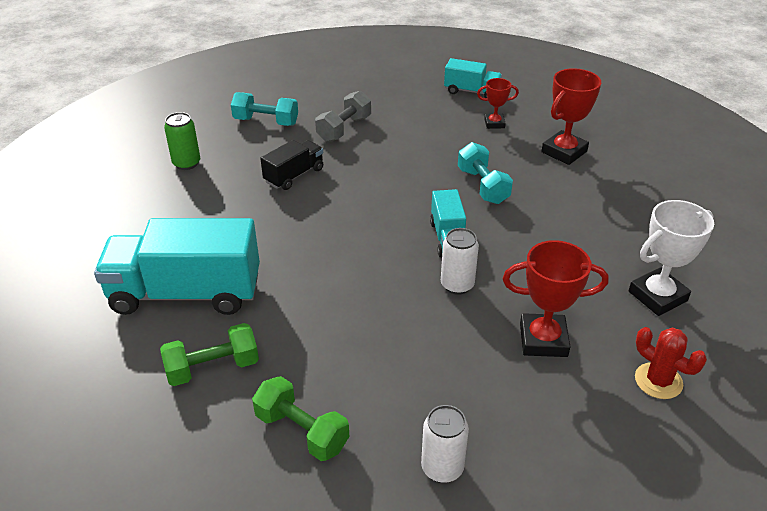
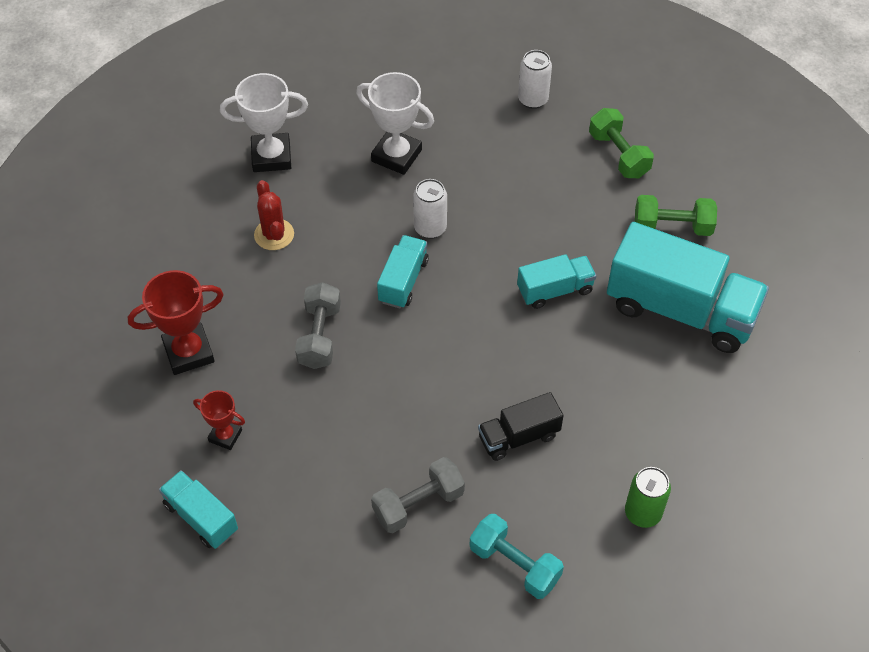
camera: 155 degrees left, 15 degrees up
turquoise dumbbell [458,142,513,204] -> grey dumbbell [295,282,341,369]
red trophy [503,240,609,357] -> white trophy [356,72,434,175]
red cactus [635,327,707,399] -> red cactus moved to [254,180,294,250]
none -> turquoise truck [517,254,596,309]

